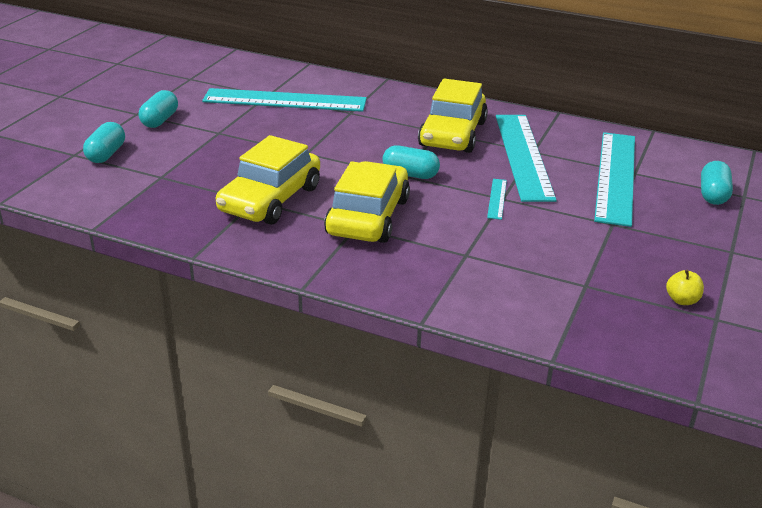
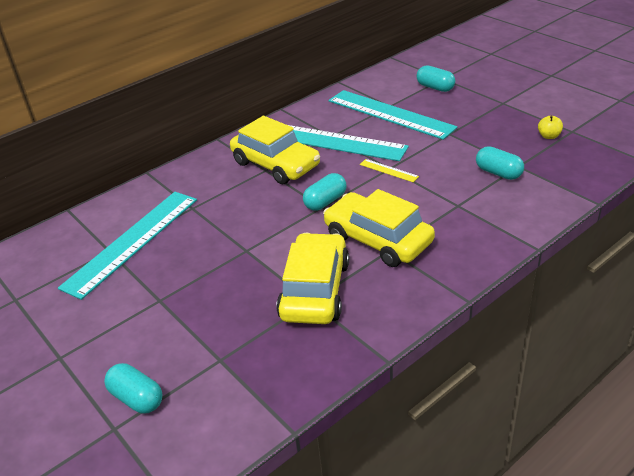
camera: 60 degrees left, 5 degrees up
turquoise capsule [139,90,178,128] -> turquoise capsule moved to [476,146,524,180]
yellow car [216,135,320,224] -> yellow car turned 135 degrees counterclockwise [276,233,349,324]
turquoise ruler [487,179,507,220] -> yellow ruler [360,159,419,182]

